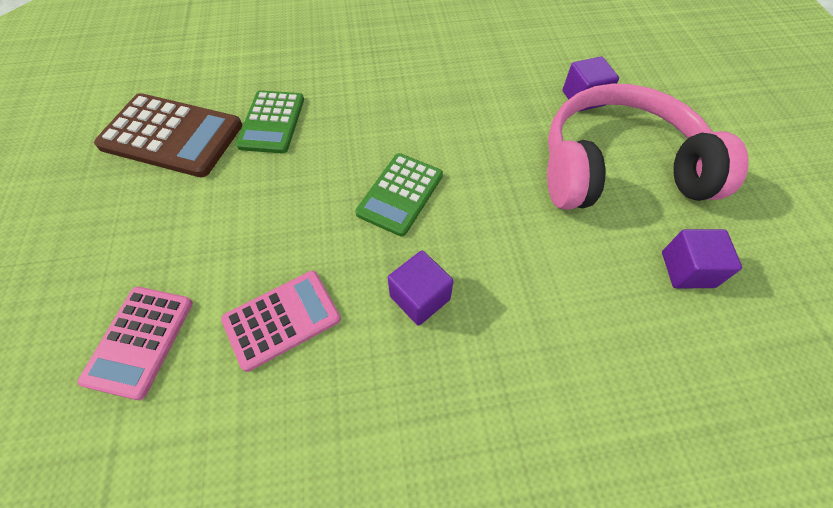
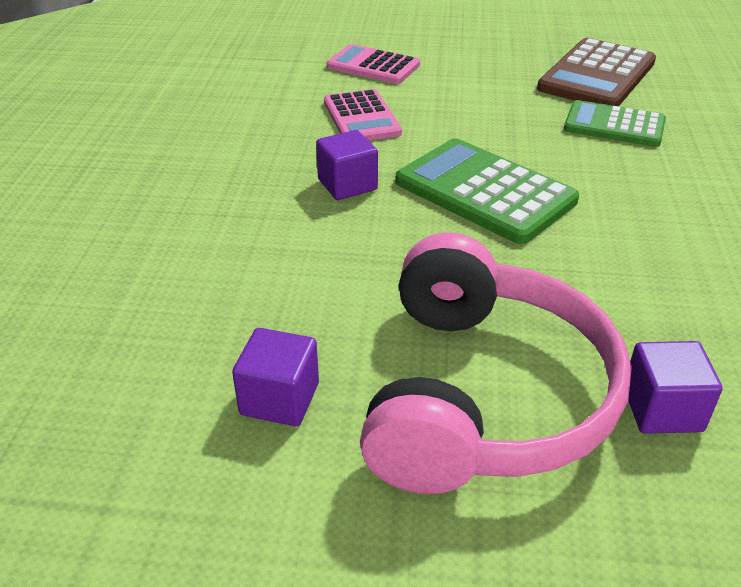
camera: 105 degrees right, 20 degrees down
green calculator [355,153,443,237] -> green calculator [395,138,579,244], size x1.52

